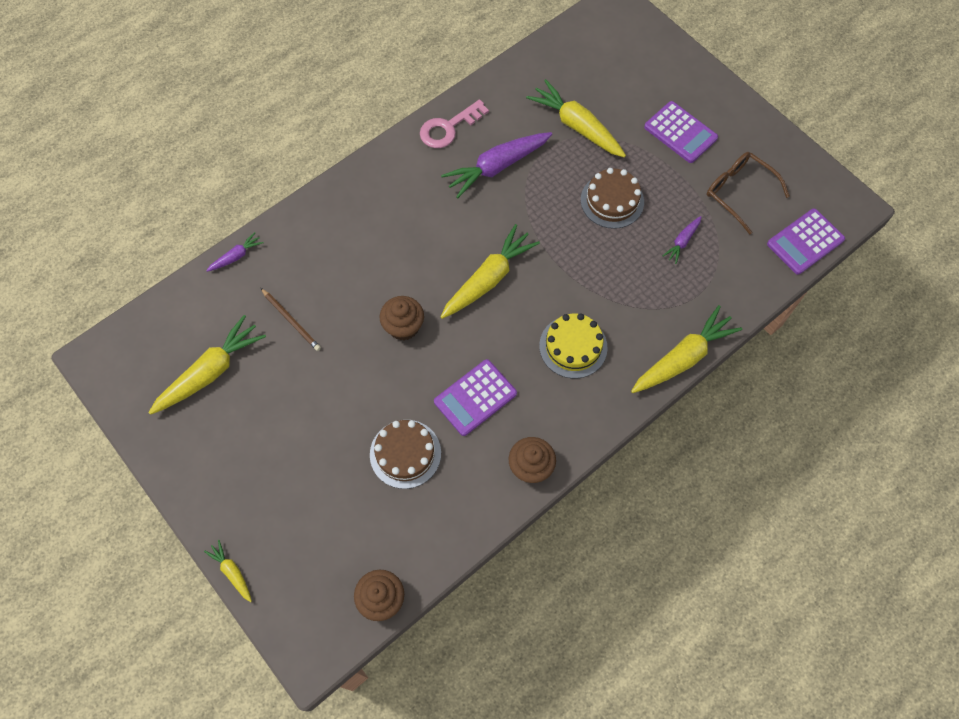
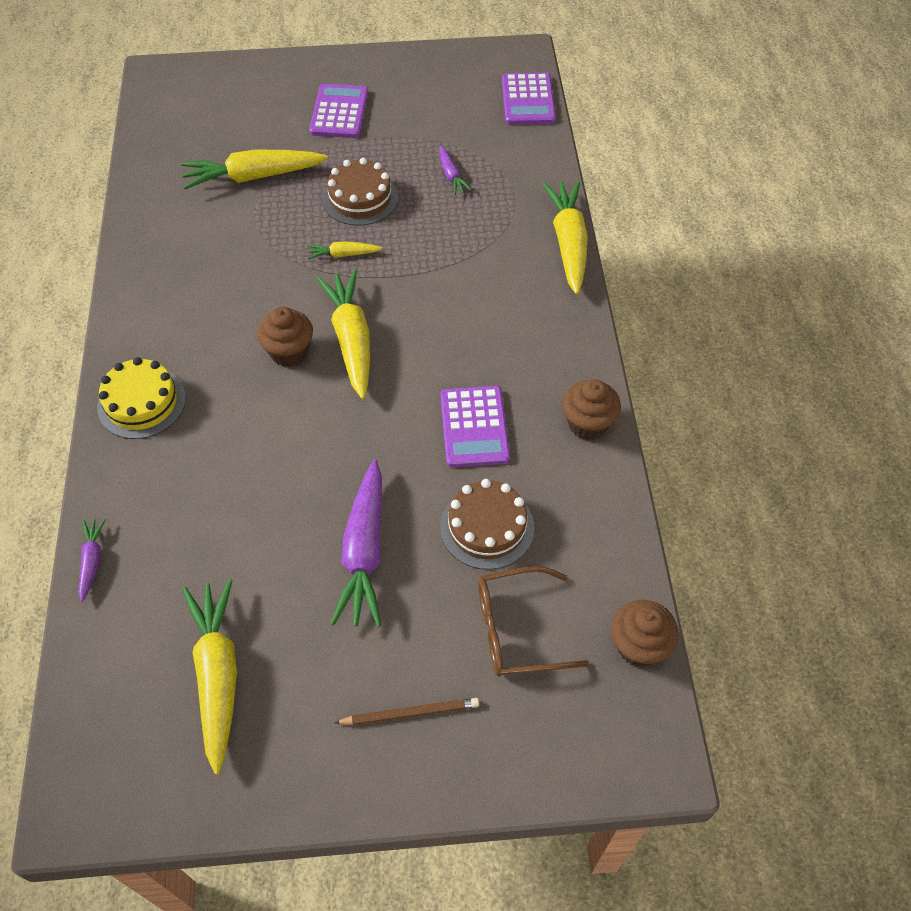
camera: 55 degrees left, 10 degrees down
yellow carrot [204,540,252,602] -> yellow carrot moved to [307,241,382,259]
brown pencil [261,288,321,351] -> brown pencil moved to [334,698,479,725]
brown cupcake [380,296,424,341] -> brown cupcake moved to [257,307,313,367]
pink key [420,99,489,148] -> none
purple carrot [441,132,552,198] -> purple carrot moved to [330,460,382,627]
yellow cake [539,313,608,378] -> yellow cake moved to [97,357,186,439]
purple calculator [644,101,718,163] -> purple calculator turned 75 degrees counterclockwise [309,84,368,138]
brown glasses [707,152,790,234] -> brown glasses moved to [478,566,589,677]

